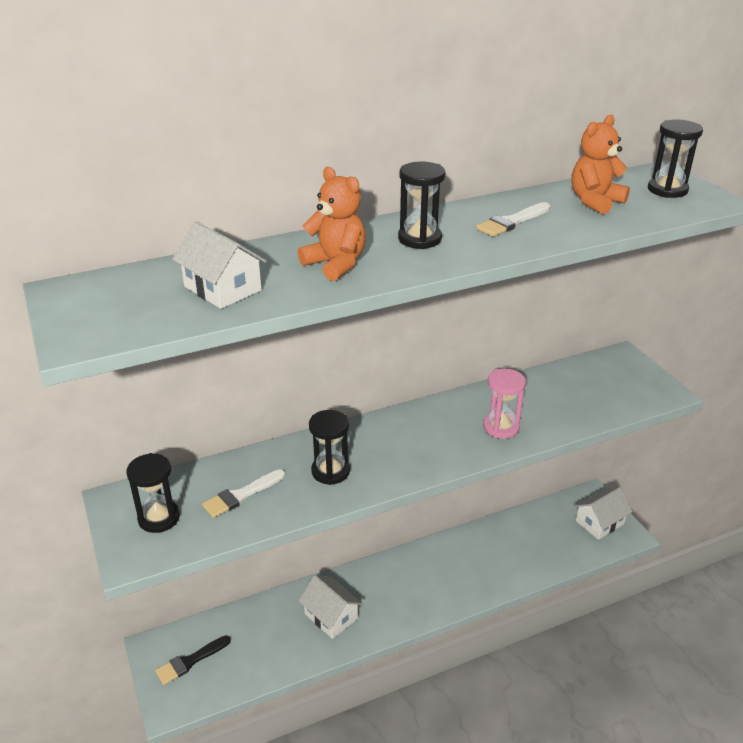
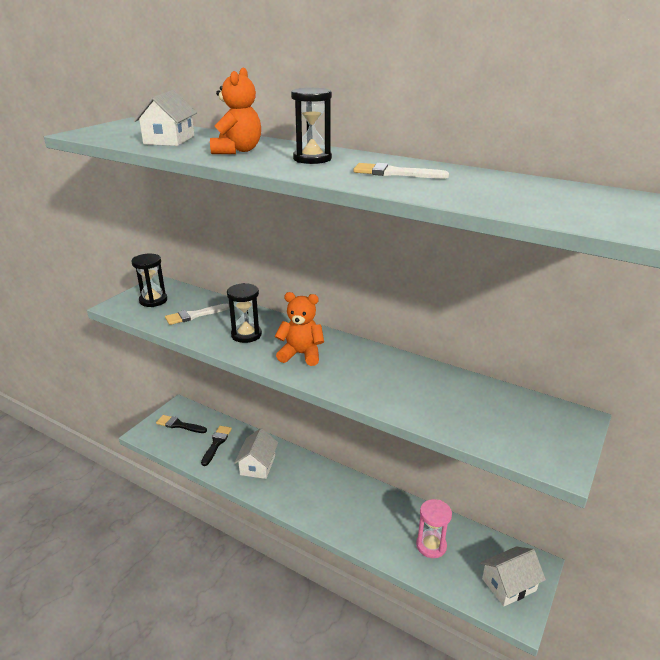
camera: 55 degrees right, 5 degrees down
white brush [202,469,285,518] -> white brush turned 45 degrees counterclockwise [165,304,230,325]
pink hourglass [483,368,526,439] -> pink hourglass moved to [416,499,452,558]
orange teddy bear [571,115,630,215] -> orange teddy bear moved to [275,292,324,366]
white house [574,487,632,540] -> white house turned 45 degrees counterclockwise [480,546,546,606]
black hourglass [648,120,703,198] -> none
none -> black brush [201,426,232,466]

